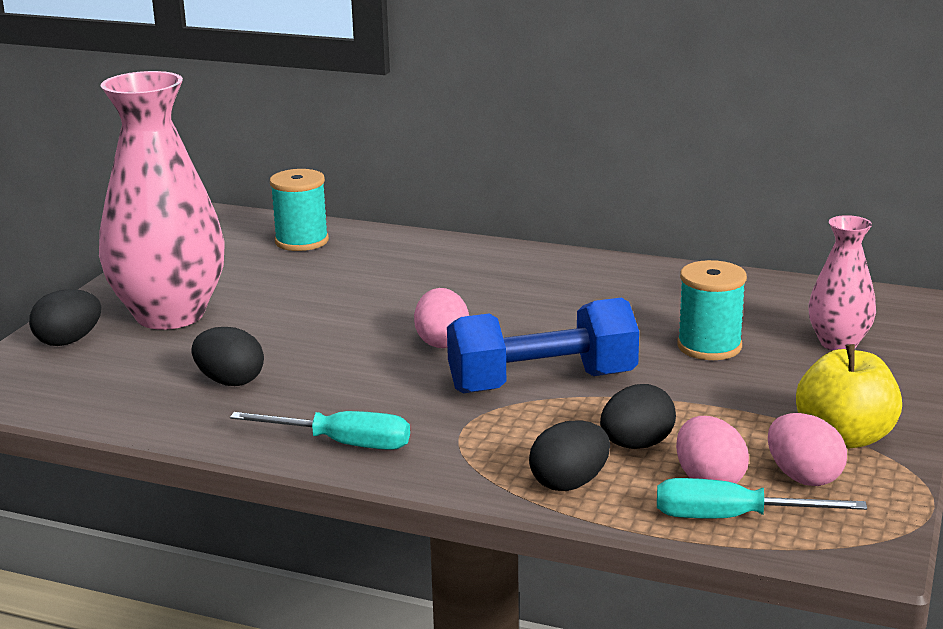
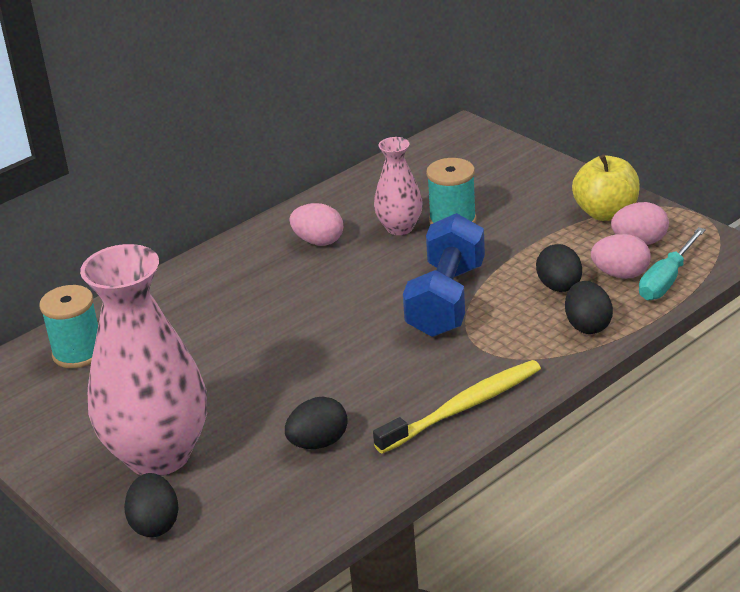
camera: 60 degrees left, 10 degrees up
turquoise screwdriver [230,411,410,450] -> yellow toothbrush [373,360,541,454]
pink egg [414,288,469,348] -> pink egg moved to [289,203,343,246]
pink vase [808,215,876,350] -> pink vase moved to [374,137,423,235]

